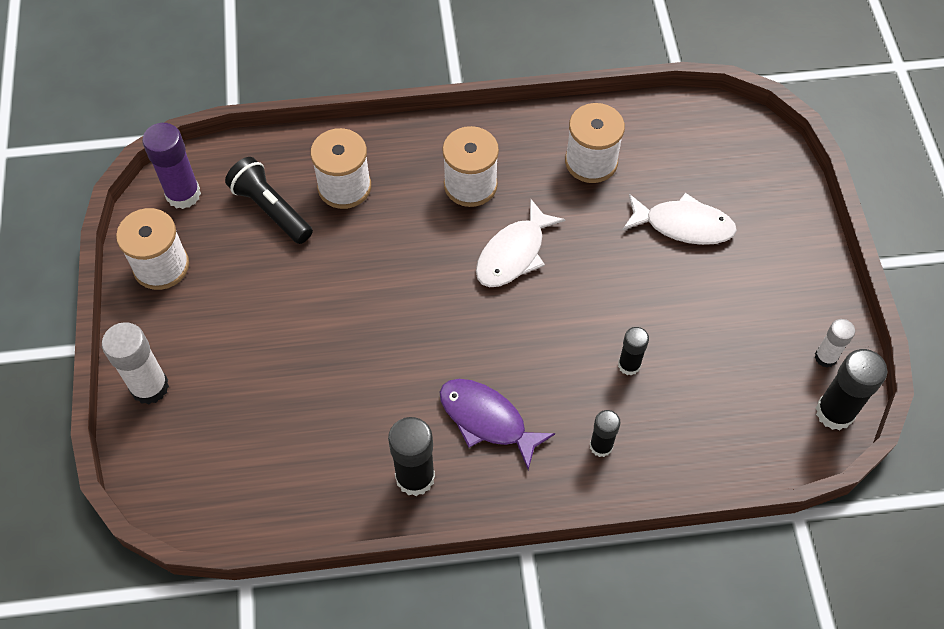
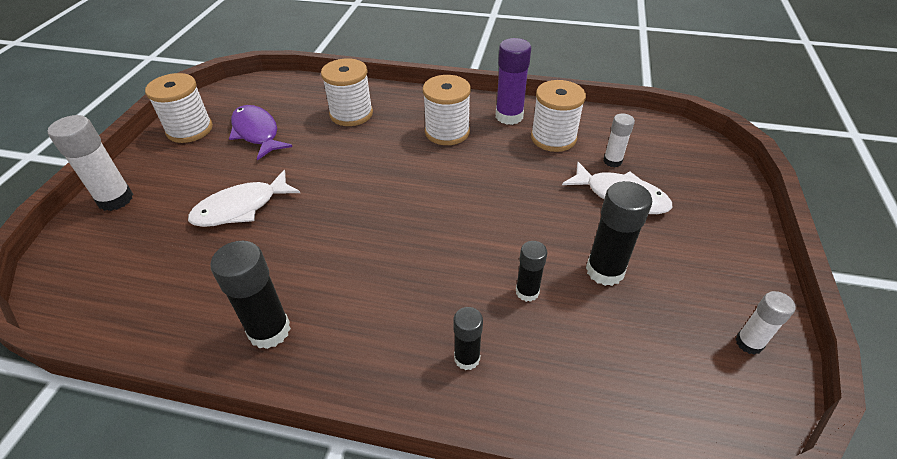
camera: 20 degrees right, 15 degrees down
purple glue stick [142,123,201,209] -> purple glue stick moved to [496,38,531,125]
black flashlight [225,157,313,244] -> none
purple fish [439,379,555,470] -> purple fish moved to [229,105,292,160]
white fish [476,198,566,287] -> white fish moved to [188,170,300,227]
black glue stick [816,349,887,430] -> black glue stick moved to [586,181,652,286]
none -> white glue stick [603,113,635,167]

